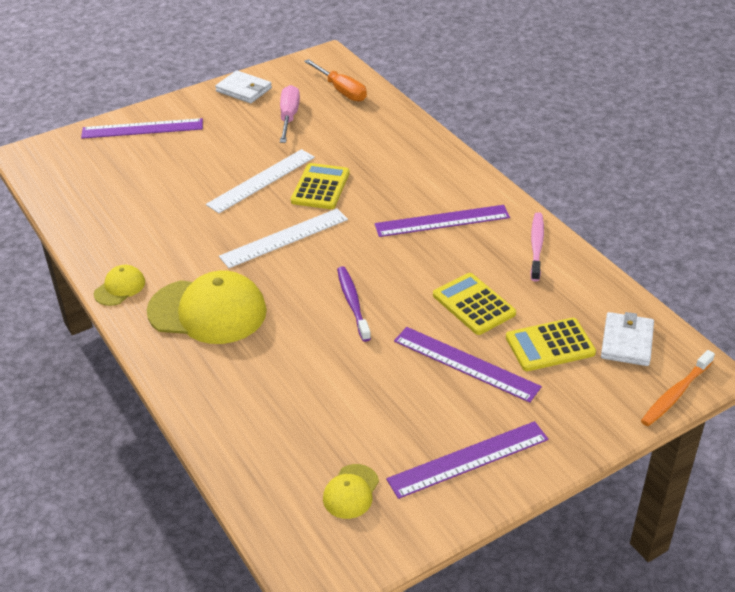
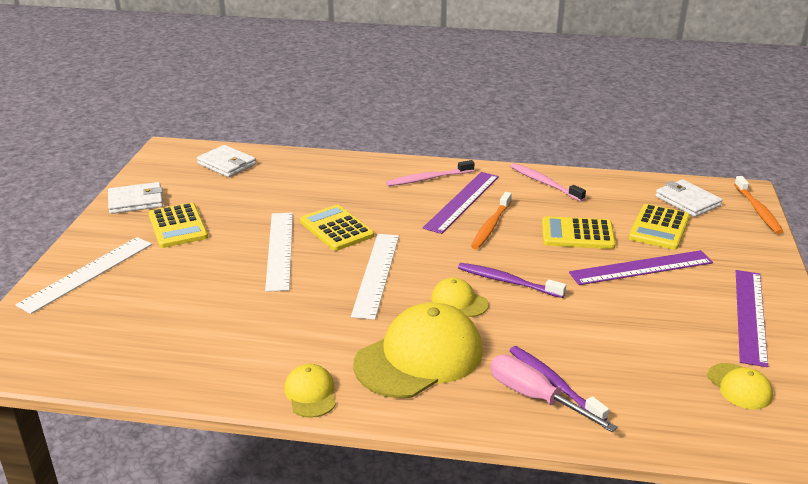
camera: 50 degrees left, 10 degrees down
purple ruler [81,118,203,139] -> white ruler [16,237,152,314]
pink screwdriver [280,85,300,143] -> pink screwdriver moved to [491,355,618,433]
orange screwdriver [304,59,367,102] -> white wallet [197,145,256,177]
none -> yellow calculator [149,203,208,248]
none -> pink toothbrush [386,160,474,186]
none -> yellow cap [431,278,489,317]
none -> orange toothbrush [471,192,512,249]
none -> purple toothbrush [509,346,609,421]

